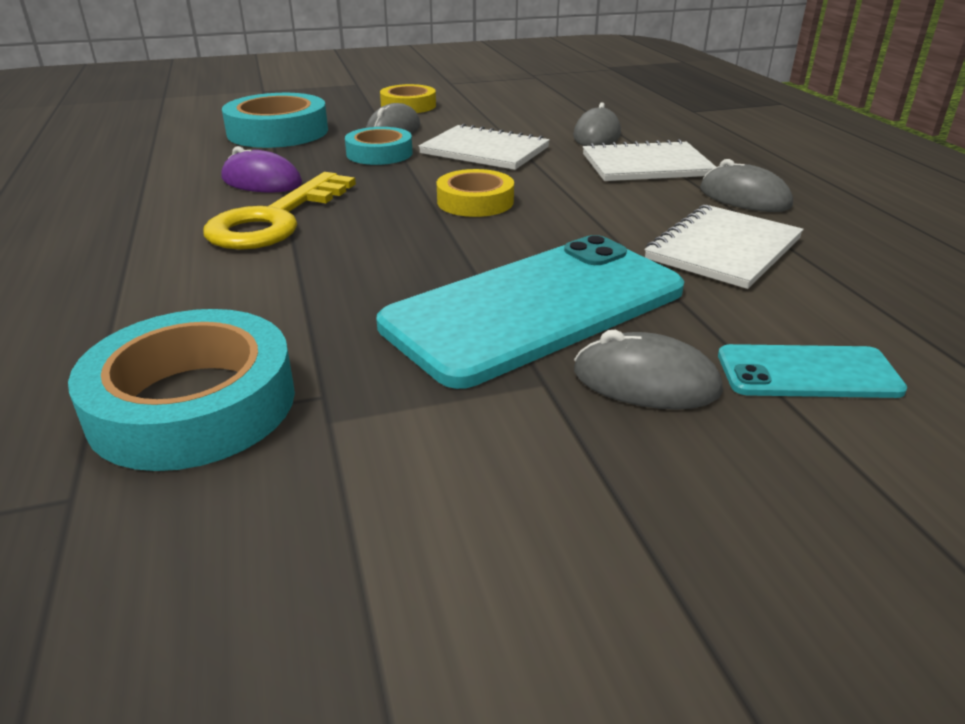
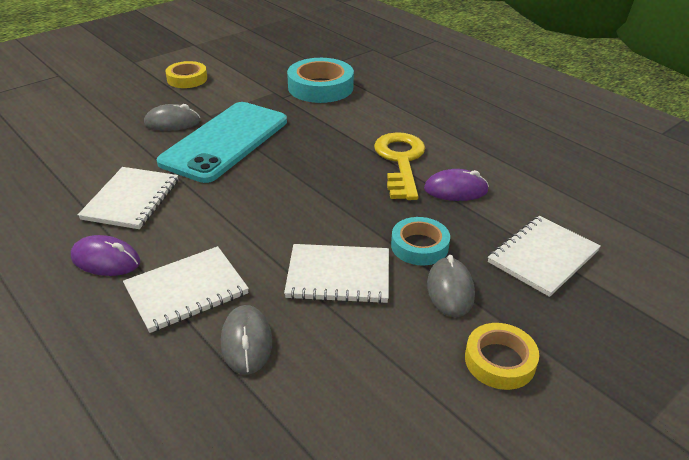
camera: 155 degrees right, 5 degrees up
turquoise tape [222,93,328,148] -> white notebook [488,216,601,297]
yellow tape [437,169,514,217] -> yellow tape moved to [165,61,207,88]
grey mouse [700,159,793,212] -> purple mouse [71,235,140,276]
turquoise phone [718,344,907,398] -> none

